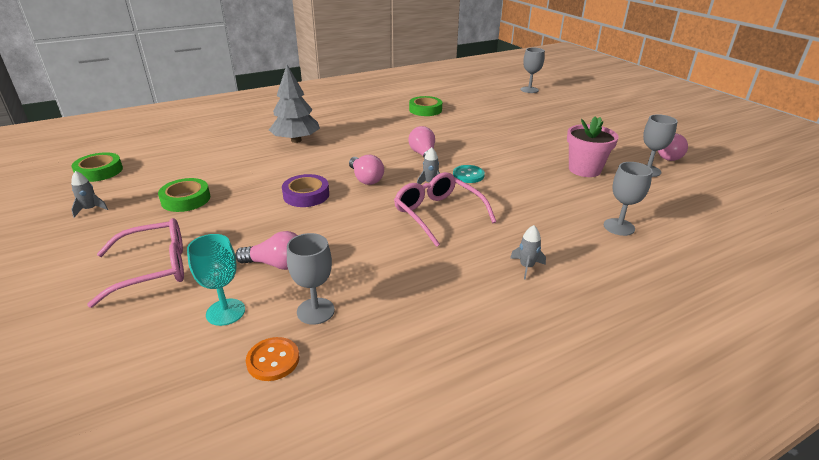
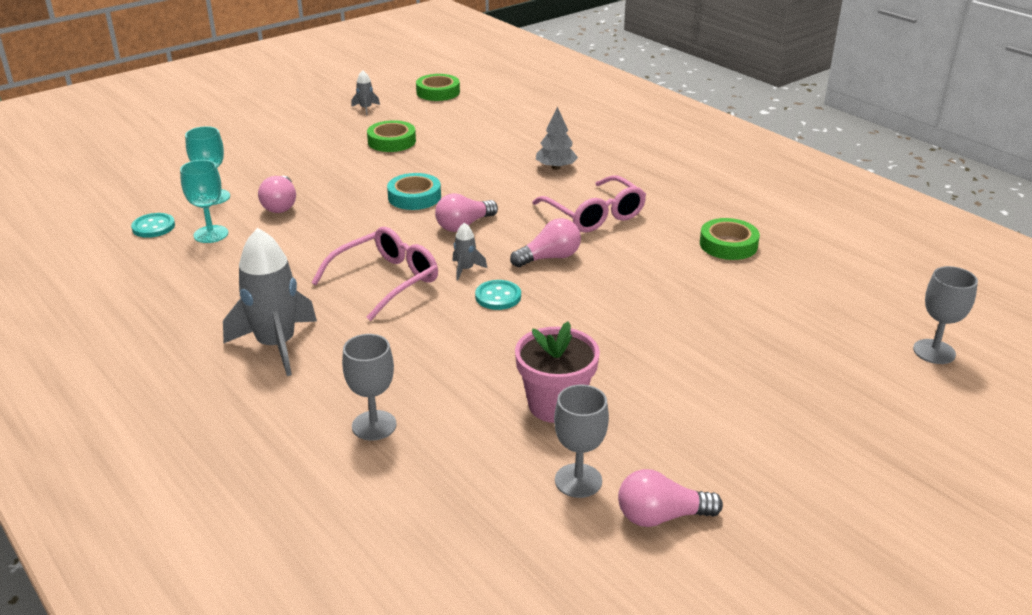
camera: 80 degrees right, 0 degrees up
pink glasses [87,218,184,308] -> pink glasses moved to [532,176,646,233]
orange button [246,337,299,381] -> turquoise button [131,213,175,238]
grey tree [269,65,320,143] -> grey tree [536,107,578,170], size x0.64
purple tape [282,174,329,207] -> turquoise tape [387,173,441,210]
grey goblet [287,233,335,325] -> turquoise goblet [180,160,228,243]
grey rocket [510,225,546,280] -> grey rocket [223,228,317,376], size x2.24

